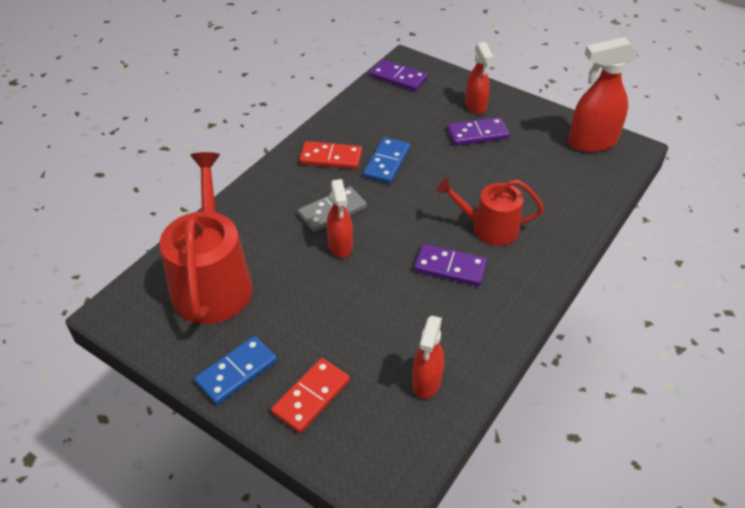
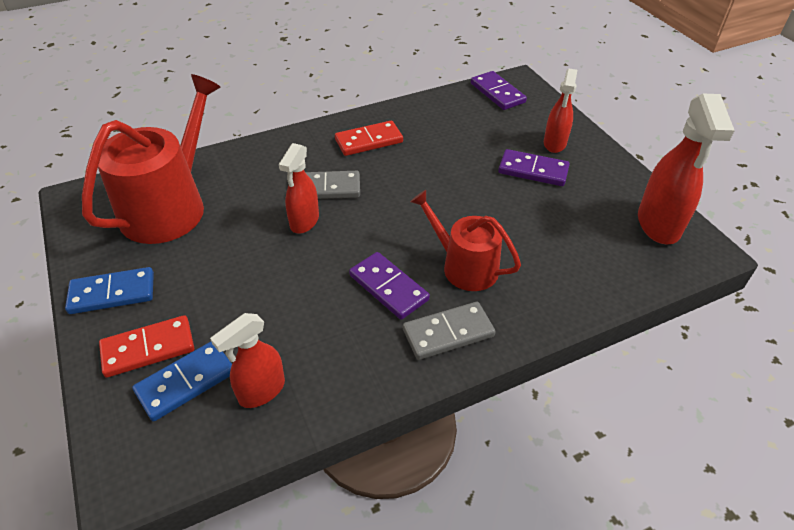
camera: 30 degrees right, 0 degrees up
red domino [299,141,362,169] -> red domino turned 60 degrees counterclockwise [335,121,403,156]
blue domino [363,137,410,184] -> blue domino moved to [132,342,232,422]
red spray bottle [568,37,638,152] -> red spray bottle turned 105 degrees counterclockwise [638,94,735,244]
none -> grey domino [403,302,496,360]

